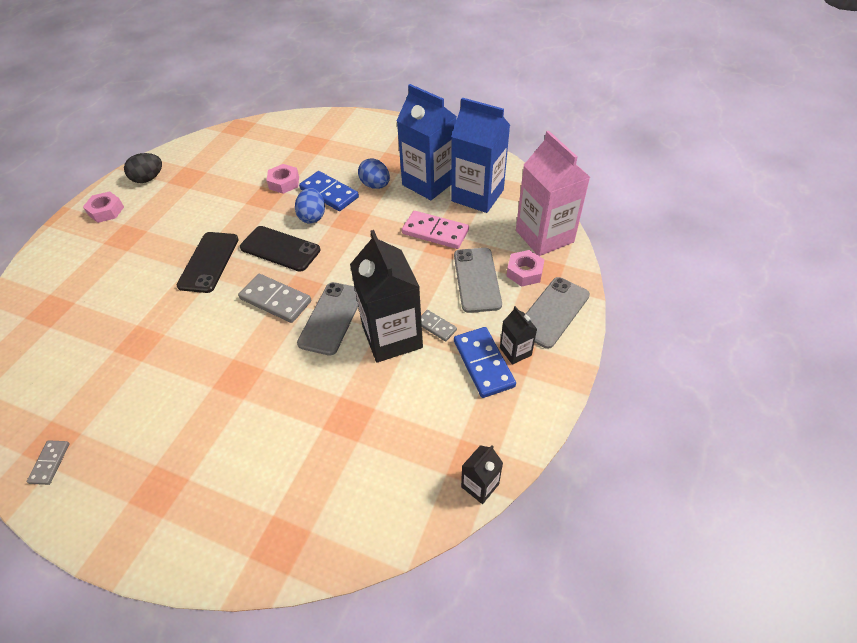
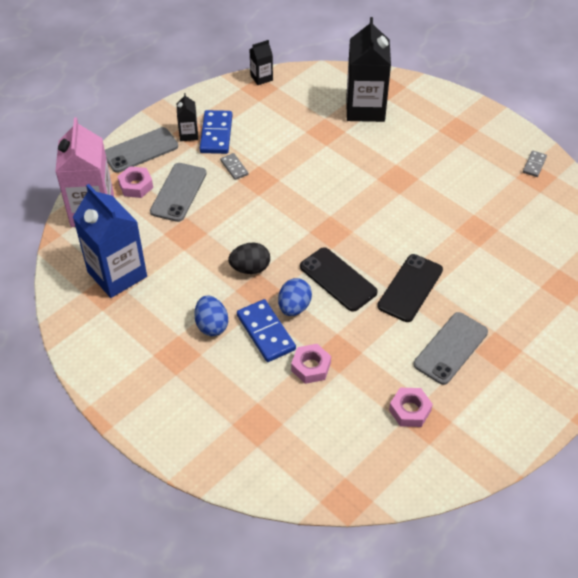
camera: 160 degrees left, 0 degrees up
pink nut [83,191,124,223] -> pink nut moved to [389,388,433,427]
black egg [124,153,162,183] -> black egg moved to [228,242,270,274]
grey domino [238,274,311,323] -> none
grey phone [297,282,358,356] -> grey phone moved to [413,312,488,385]
black carton [350,230,423,362] -> black carton moved to [346,17,391,122]
blue carton [397,84,457,200] -> none
pink domino [402,211,469,249] -> none

